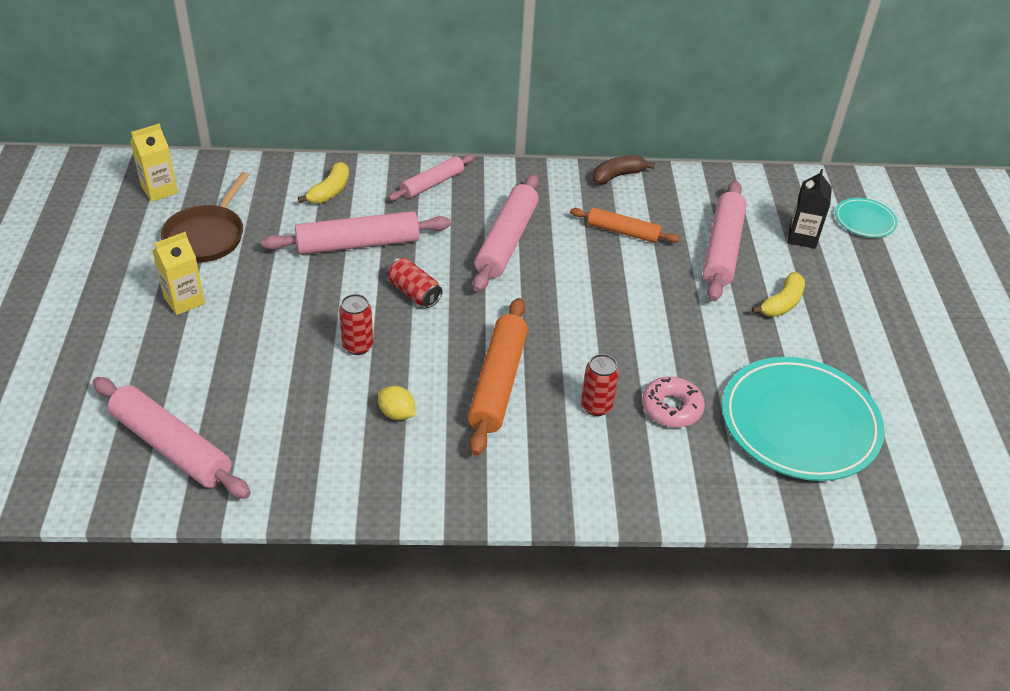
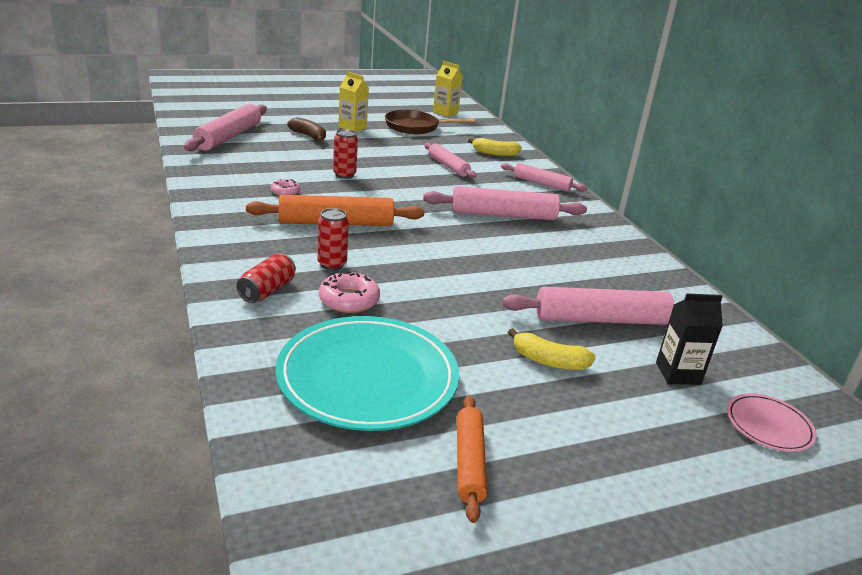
camera: 70 degrees right, 15 degrees down
pink rolling pin [261,211,451,255] -> pink rolling pin [424,143,476,178], size x0.62
yellow lemon [378,386,415,420] -> pink donut [271,179,300,196]
red can [387,258,442,308] -> red can moved to [236,253,296,303]
orange rolling pin [570,207,680,243] -> orange rolling pin moved to [457,395,487,523]
brown banana [593,155,655,185] -> brown banana moved to [287,117,326,142]
turquoise plate [835,198,898,238] -> pink plate [727,393,817,452]

